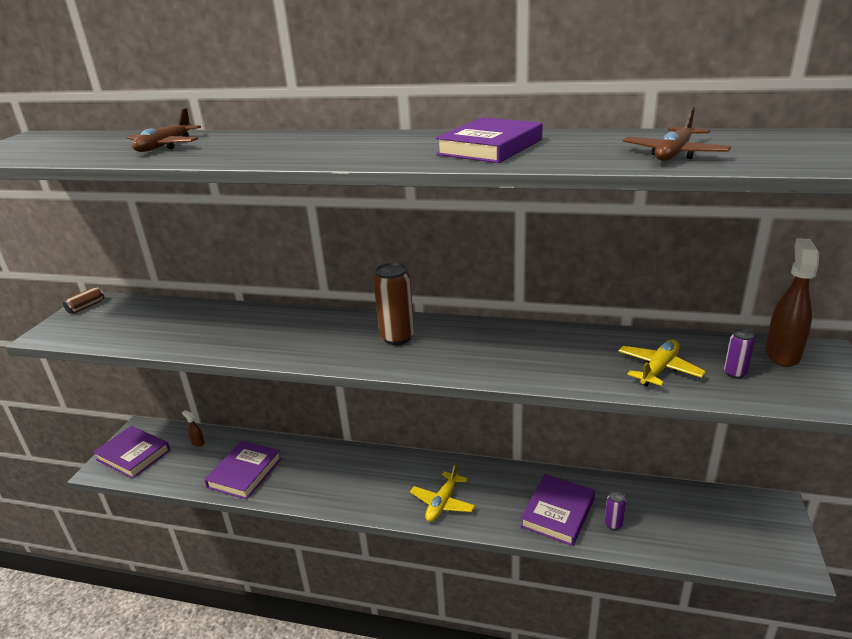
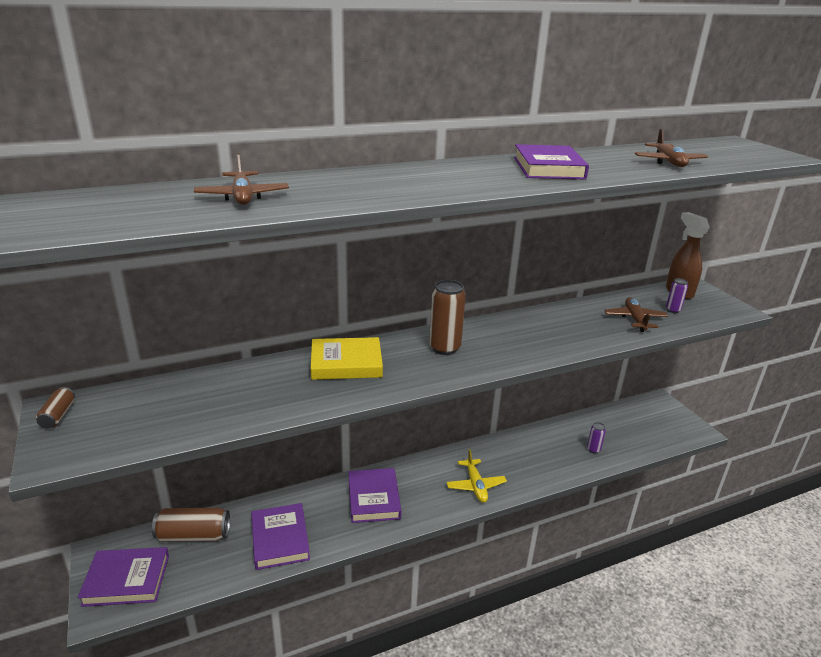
camera: 40 degrees left, 0 degrees up
brown spray bottle [182,410,205,447] -> brown can [152,508,230,542]
purple book [520,474,595,546] -> purple book moved to [349,468,401,523]
yellow plane [618,340,706,386] -> brown plane [604,297,668,332]
none -> yellow book [311,337,383,380]

